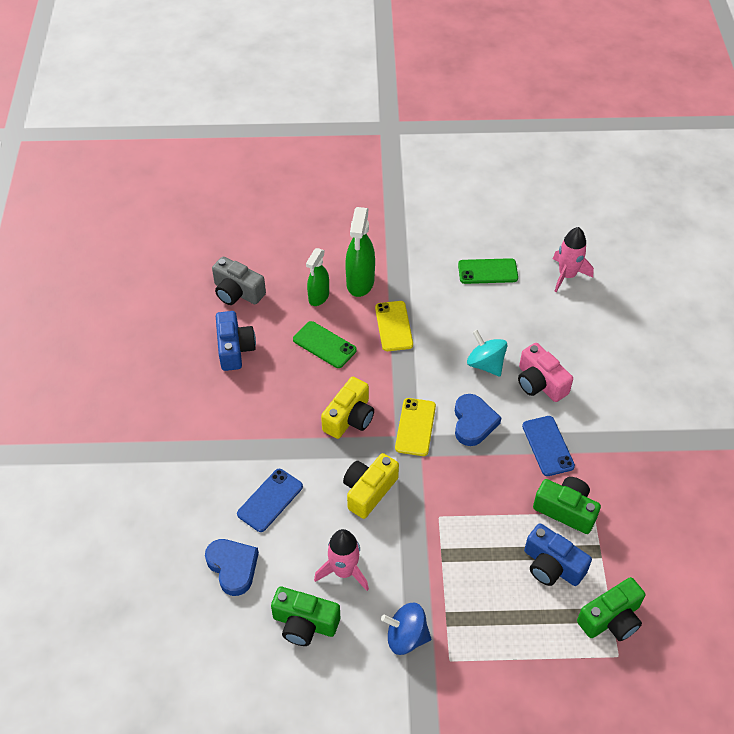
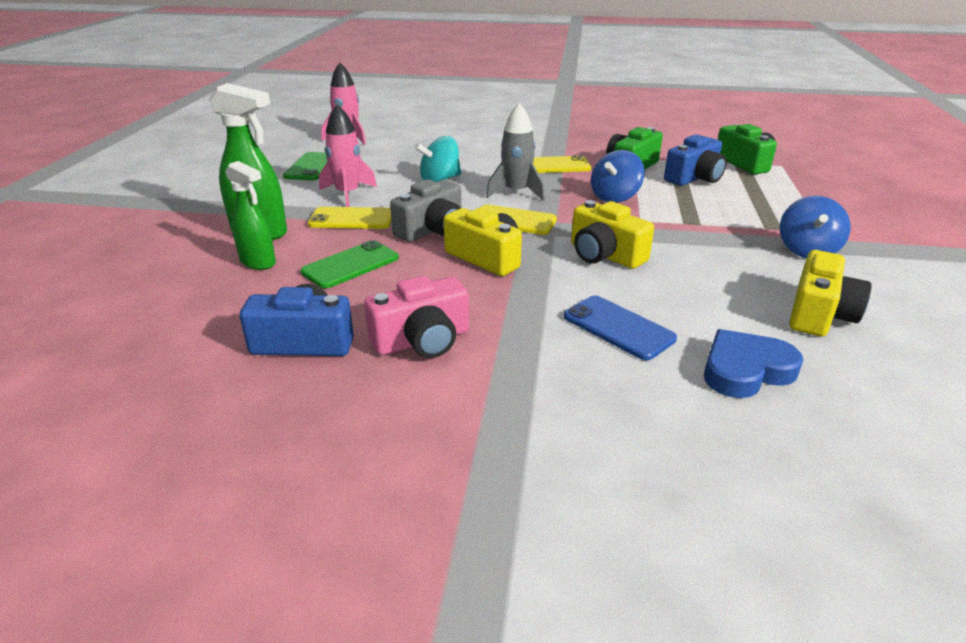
camera: 80 degrees left, 20 degrees down
grey camera [212,257,266,305] -> grey camera moved to [390,179,461,242]
green camera [271,587,340,646] -> yellow camera [789,250,872,336]
pink rocket [314,529,369,591] -> pink rocket moved to [319,104,377,207]
blue heart [455,394,501,446] -> grey rocket [486,103,545,201]
pink camera [518,343,573,402] -> pink camera moved to [364,276,469,358]
blue phone [522,416,575,476] -> yellow phone [533,155,591,173]
none -> blue spinning top [591,150,645,203]

